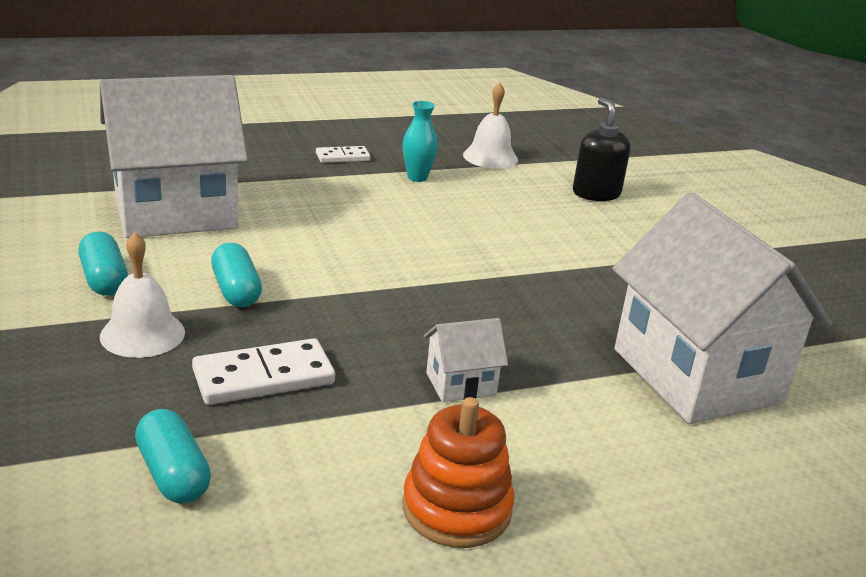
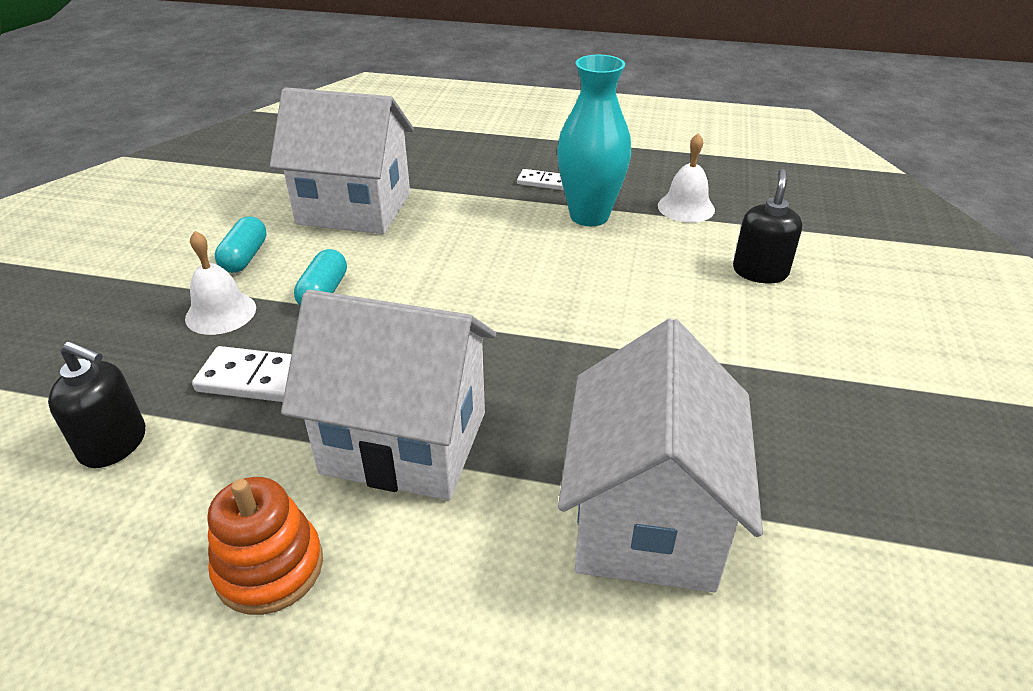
camera: 35 degrees right, 10 degrees up
turquoise capsule [135,409,211,504] -> black soap dispenser [48,341,145,468]
turquoise vase [403,101,438,182] -> turquoise vase [557,55,631,226], size x2.03
white house [424,318,508,403] -> white house [281,289,496,500], size x2.38

